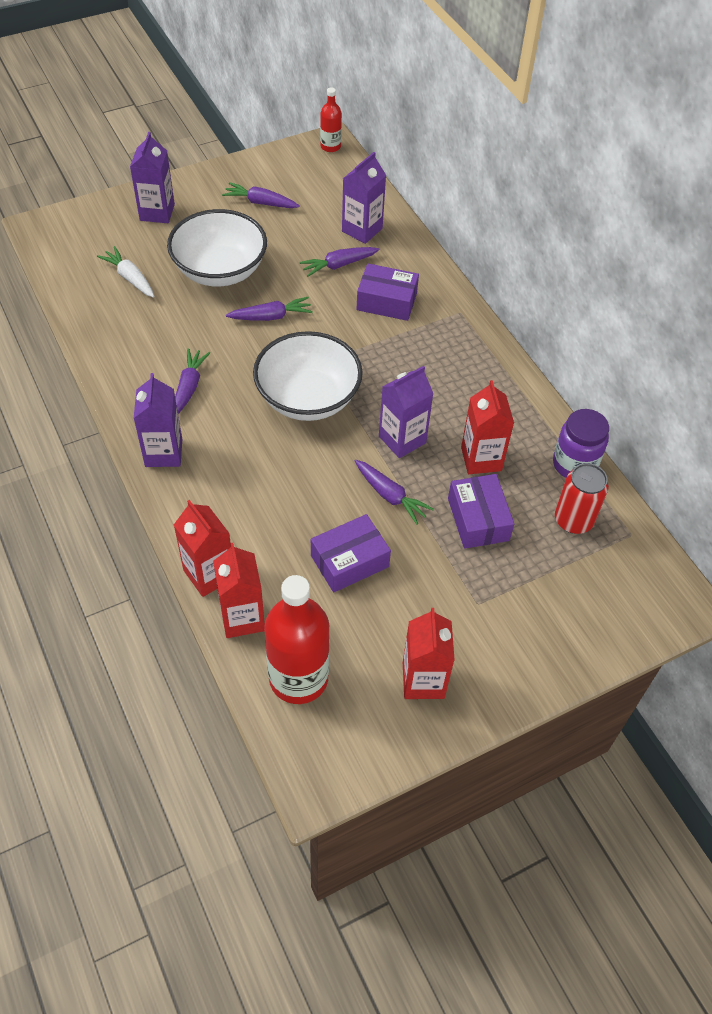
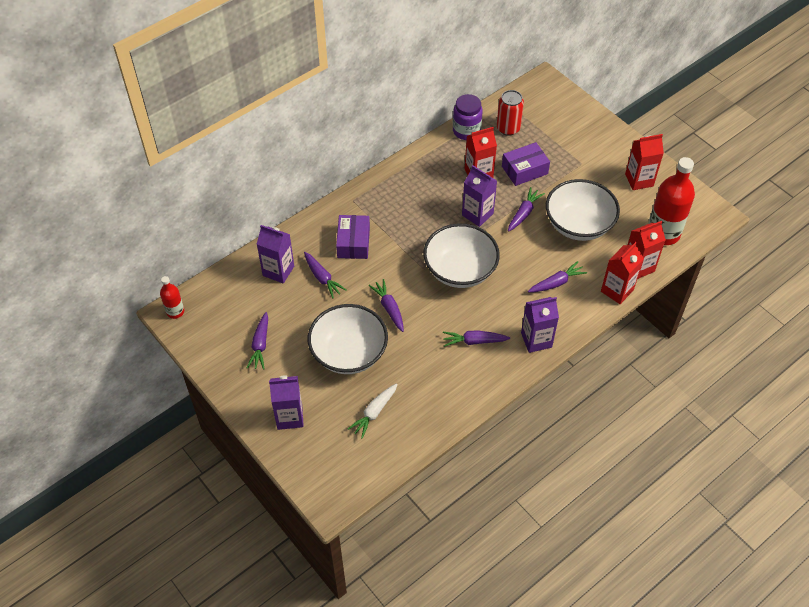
camera: 100 degrees left, 0 degrees up
purple box [311,514,391,592] -> white bowl [546,179,620,241]
none -> purple carrot [528,261,587,293]

